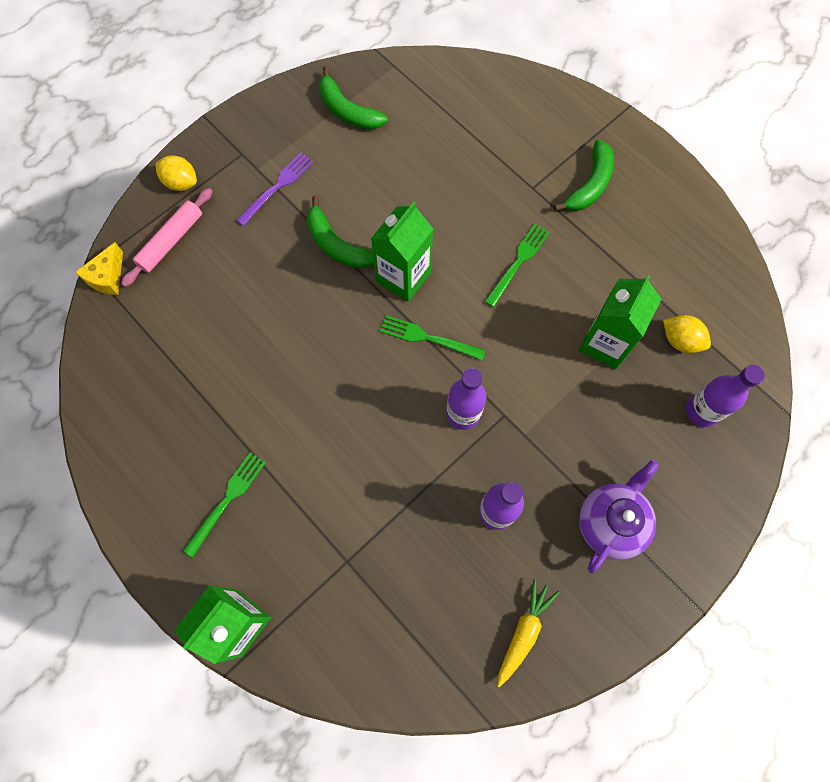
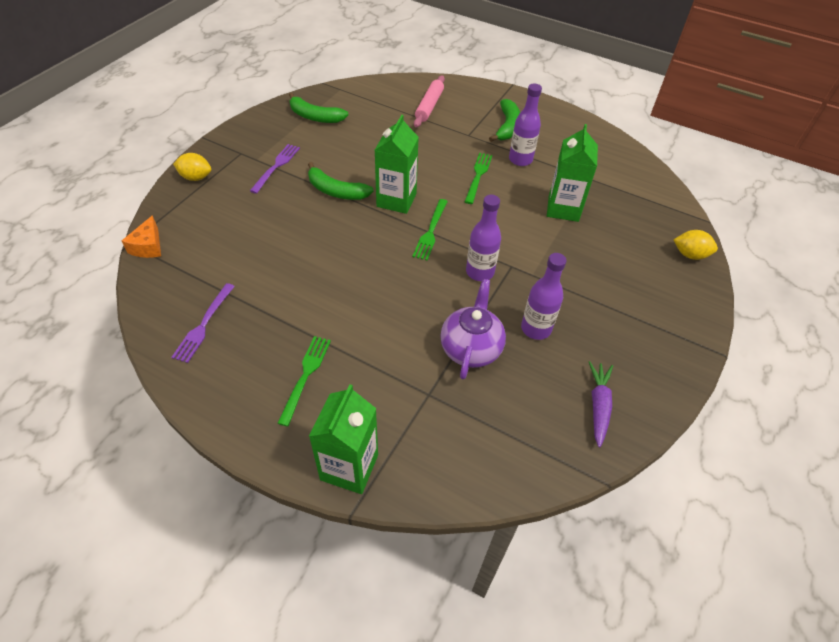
camera: 20 degrees left, 20 degrees down
yellow cheese [76,242,123,295] -> orange cheese [122,215,161,258]
pink rolling pin [121,188,213,287] -> pink rolling pin moved to [414,75,445,127]
green fork [380,315,486,360] -> green fork turned 75 degrees counterclockwise [413,199,448,261]
yellow carrot [497,579,560,688] -> purple carrot [589,361,613,447]
purple teapot [579,459,659,574] -> purple teapot moved to [440,279,506,379]
yellow lemon [663,315,711,353] -> yellow lemon moved to [674,230,718,260]
purple bottle [686,365,765,427] -> purple bottle moved to [509,83,542,166]
none -> purple fork [171,283,235,363]

